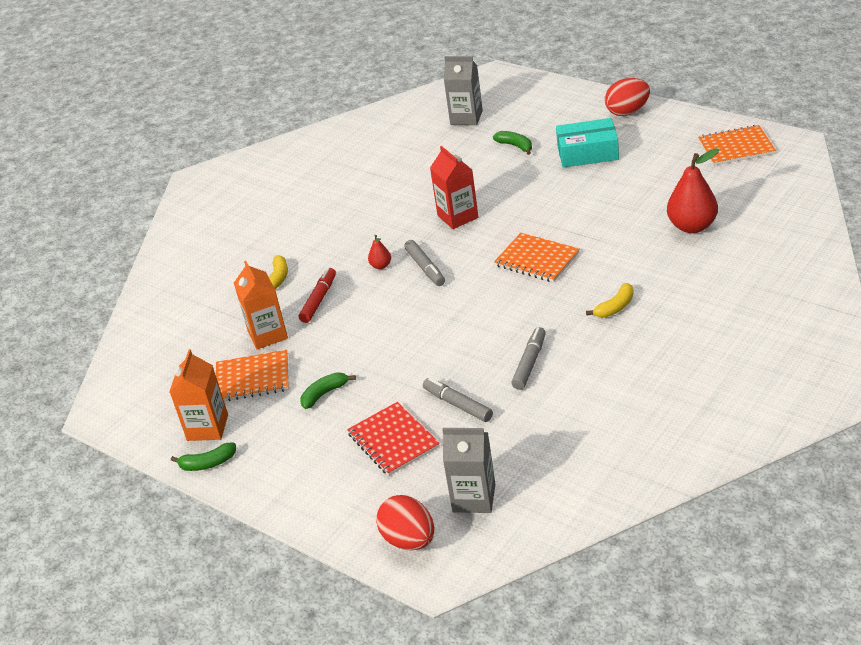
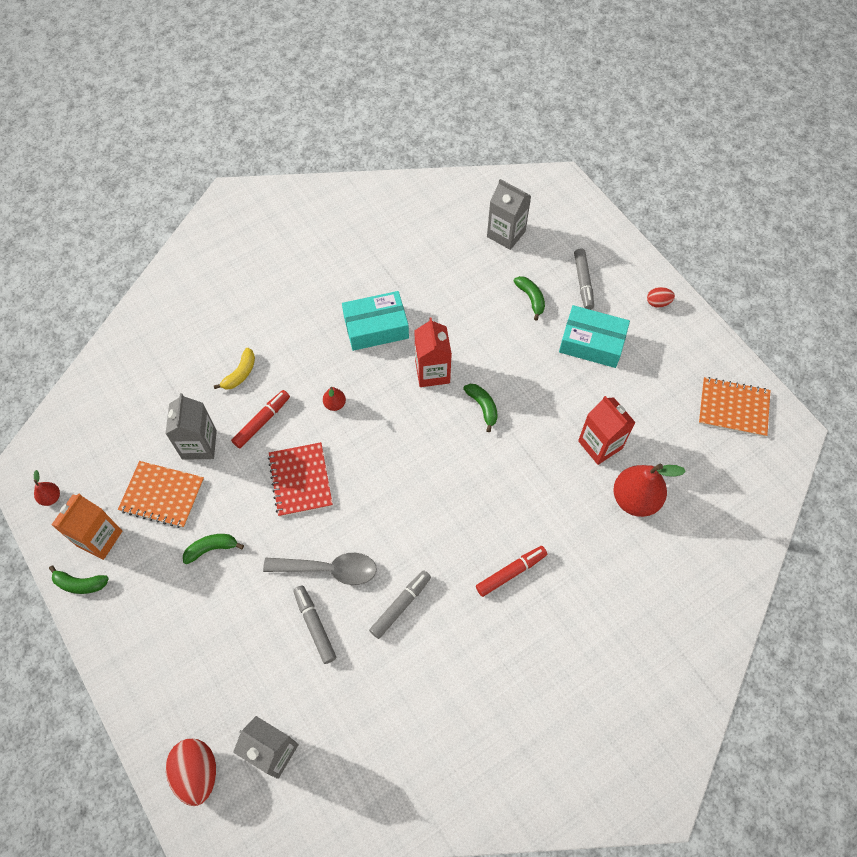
camera: 15 degrees right, 25 degrees up
orange carton [234,261,288,349] -> grey carton [165,393,217,460]
red notebook [347,402,440,476] -> red notebook moved to [268,442,333,517]
grey marker [404,240,445,286] -> grey marker moved to [574,248,594,310]
orange notebook [494,233,579,282] -> none
yellow banana [586,283,634,317] -> red marker [476,546,547,597]
red egg [605,78,650,116] -> red egg [647,287,675,308], size x0.54
none -> red pear [34,470,60,506]
none -> grey spoon [263,553,377,585]
none -> turquoise box [342,291,409,351]
none -> green banana [463,384,498,432]
none -> red carton [578,396,636,465]

